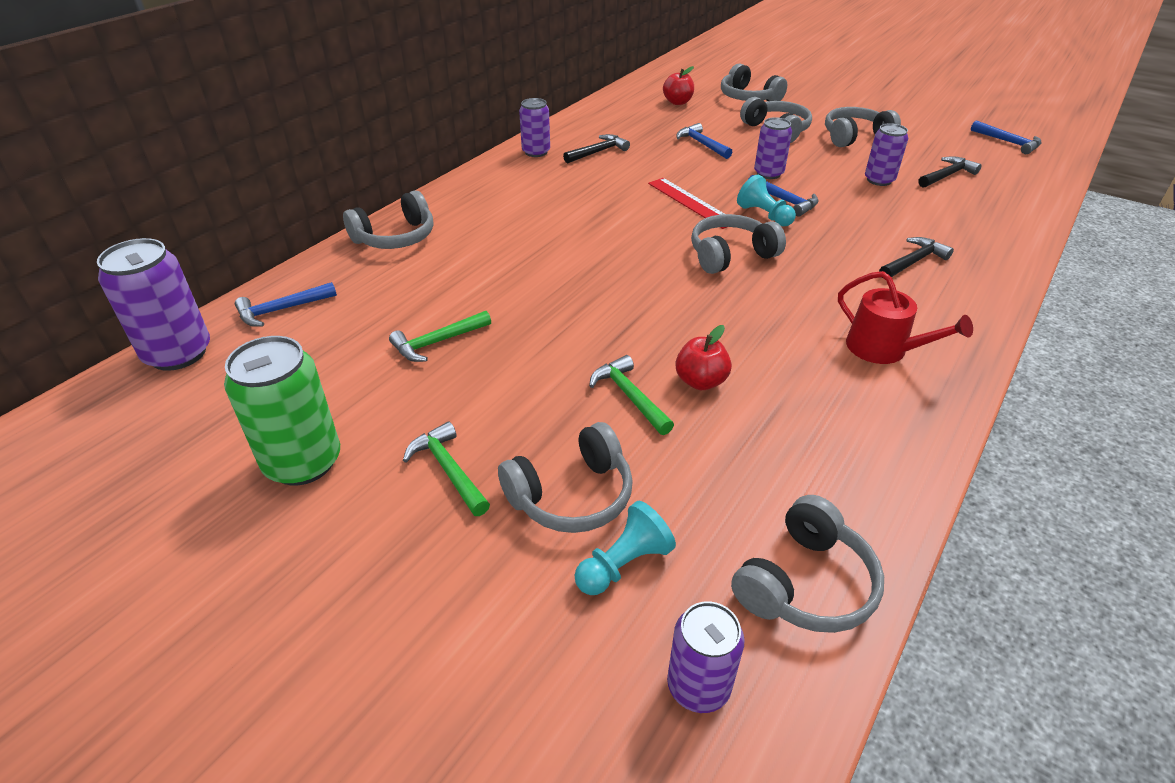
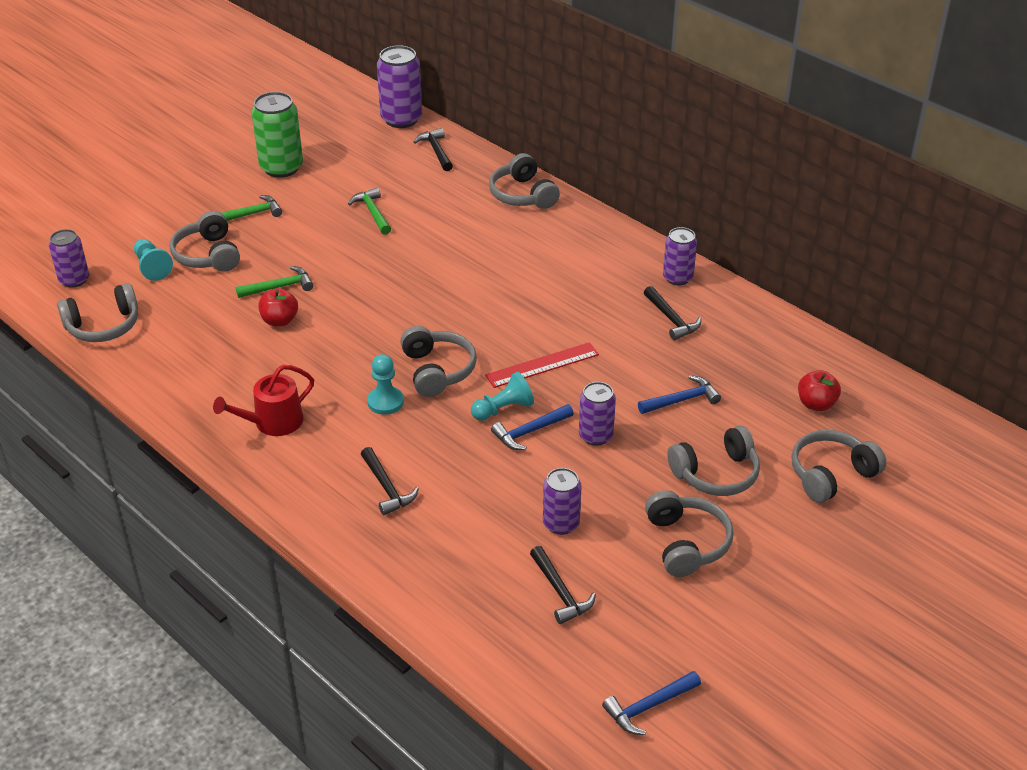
camera: 100 degrees right, 0 degrees up
blue hammer [235,282,337,327] -> black hammer [413,128,453,171]
grey headphones [731,495,884,633] -> grey headphones turned 75 degrees counterclockwise [57,283,138,342]
none -> turquoise pawn [367,354,404,415]

